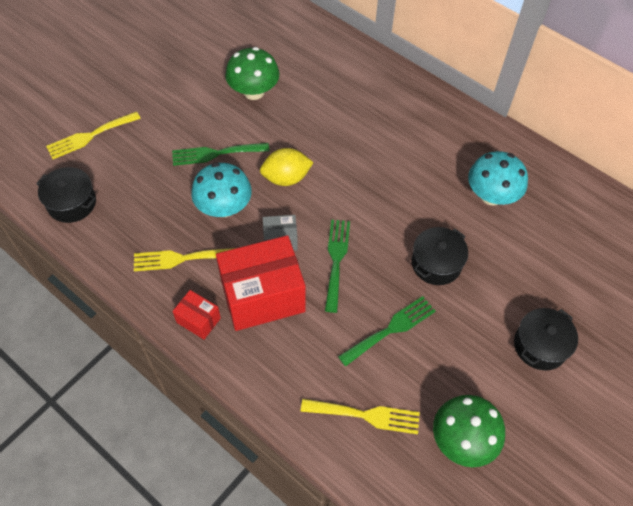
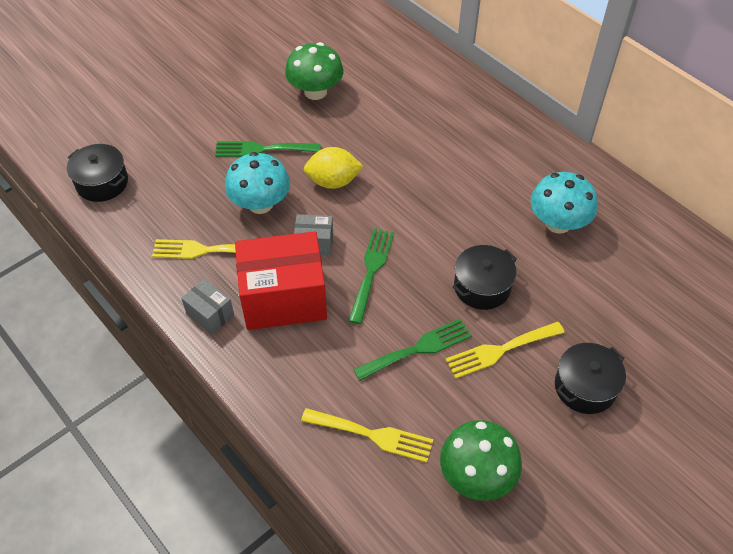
camera: 10 degrees right, 5 degrees down
yellow fork [46,112,141,159] -> yellow fork moved to [445,322,565,379]
red box [172,290,221,339] -> grey box [181,279,234,335]

